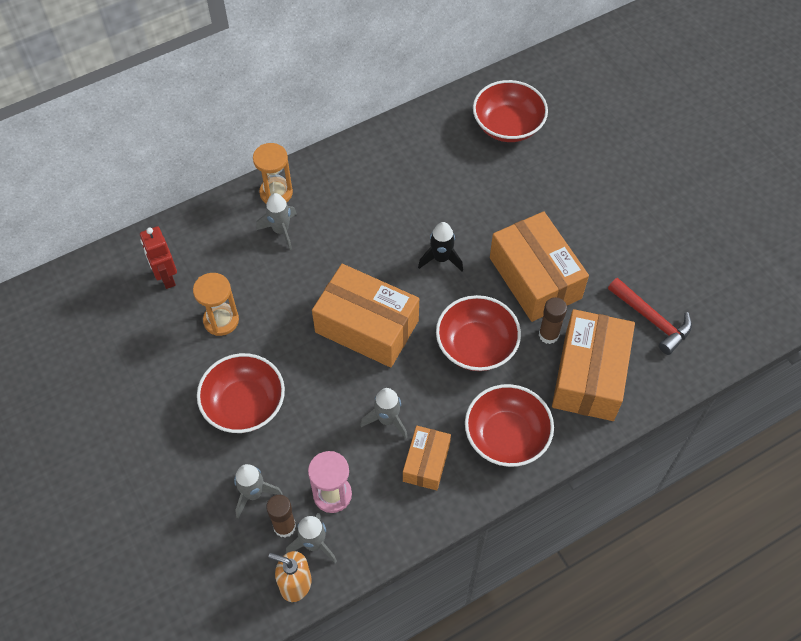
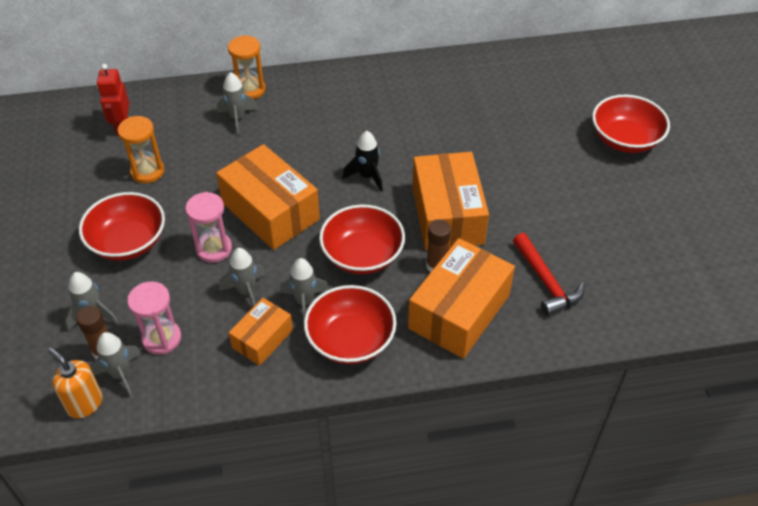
camera: 20 degrees right, 10 degrees down
red bowl [473,80,548,142] -> red bowl moved to [592,95,670,153]
none -> pink hourglass [185,192,232,263]
none -> grey rocket [281,258,329,323]

